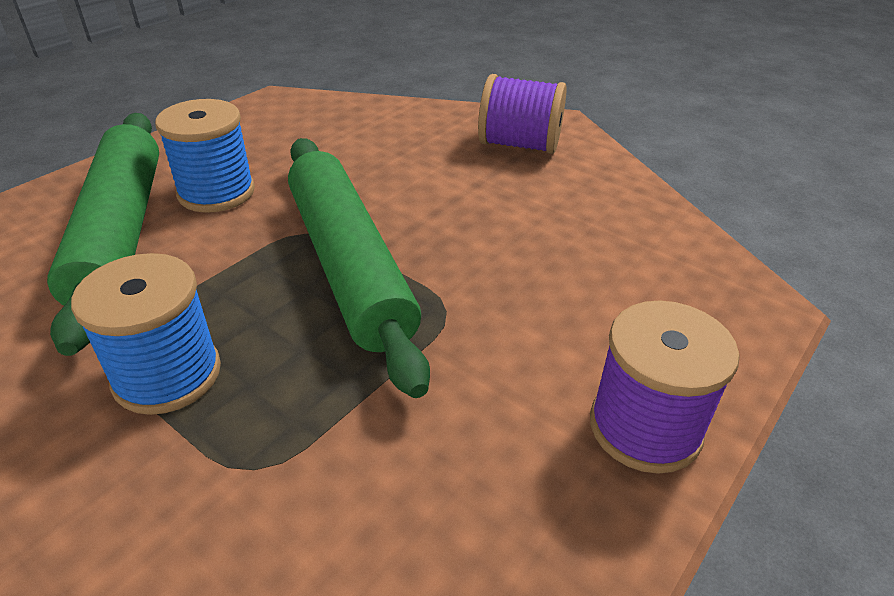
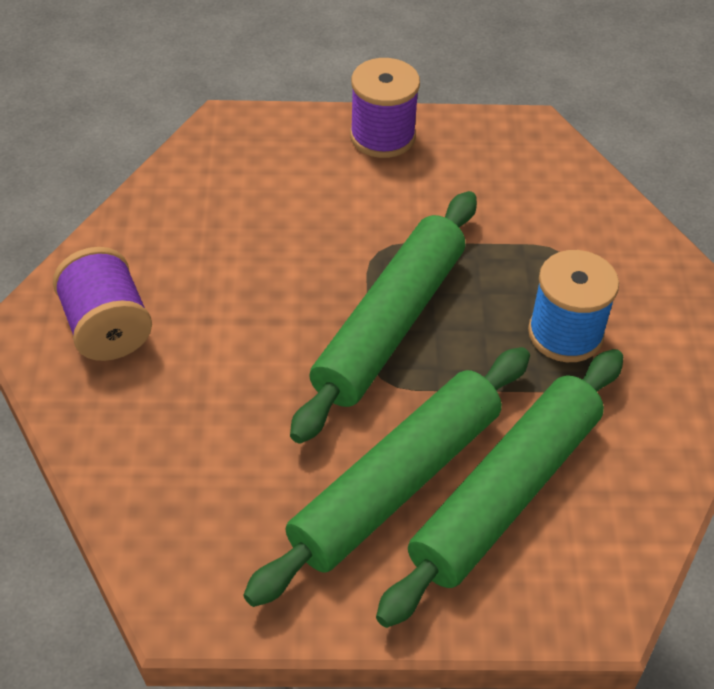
camera: 130 degrees left, 10 degrees up
blue spool [155,99,255,213] -> green rolling pin [243,347,530,607]

